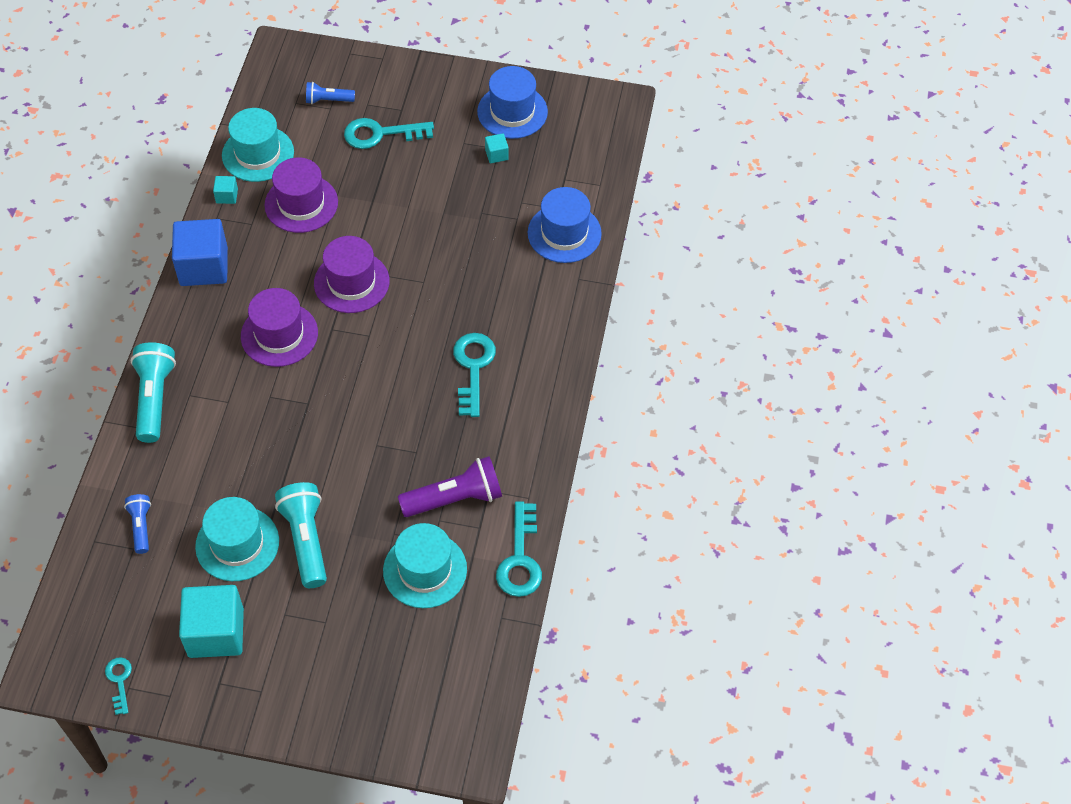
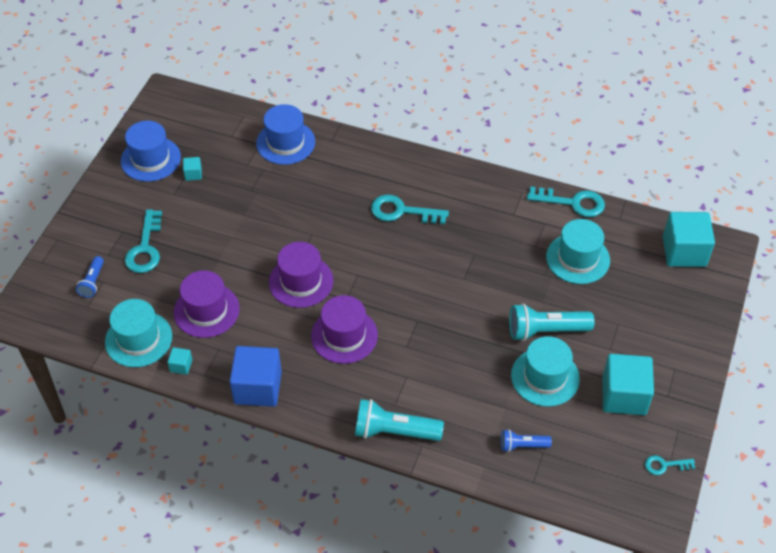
camera: 80 degrees left, 5 degrees down
purple flashlight [398,456,502,517] -> none
none -> turquoise cube [663,212,715,267]

